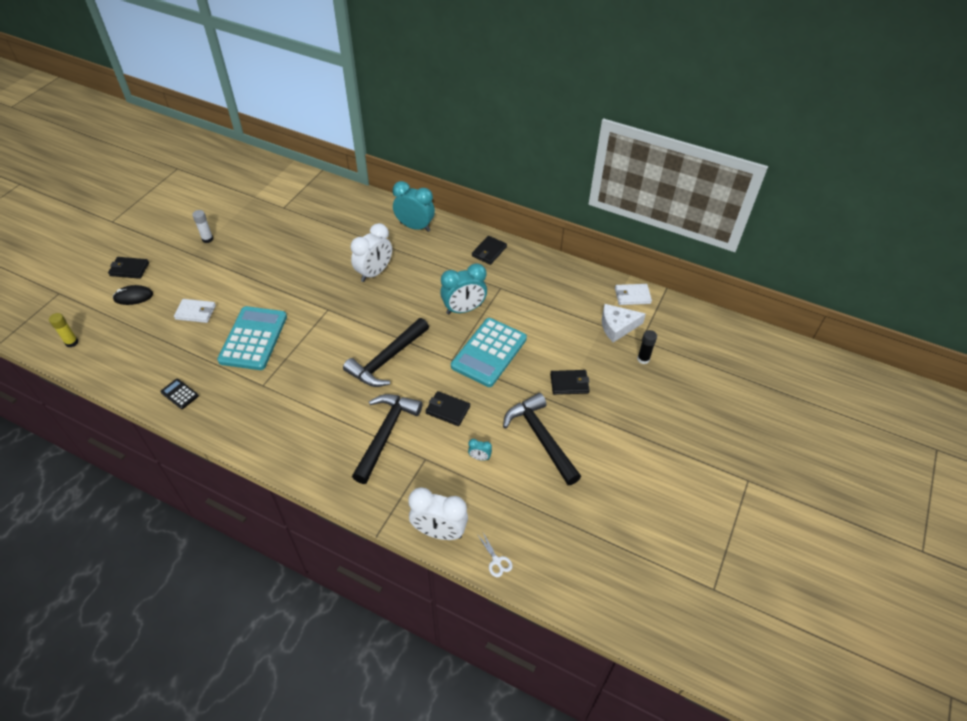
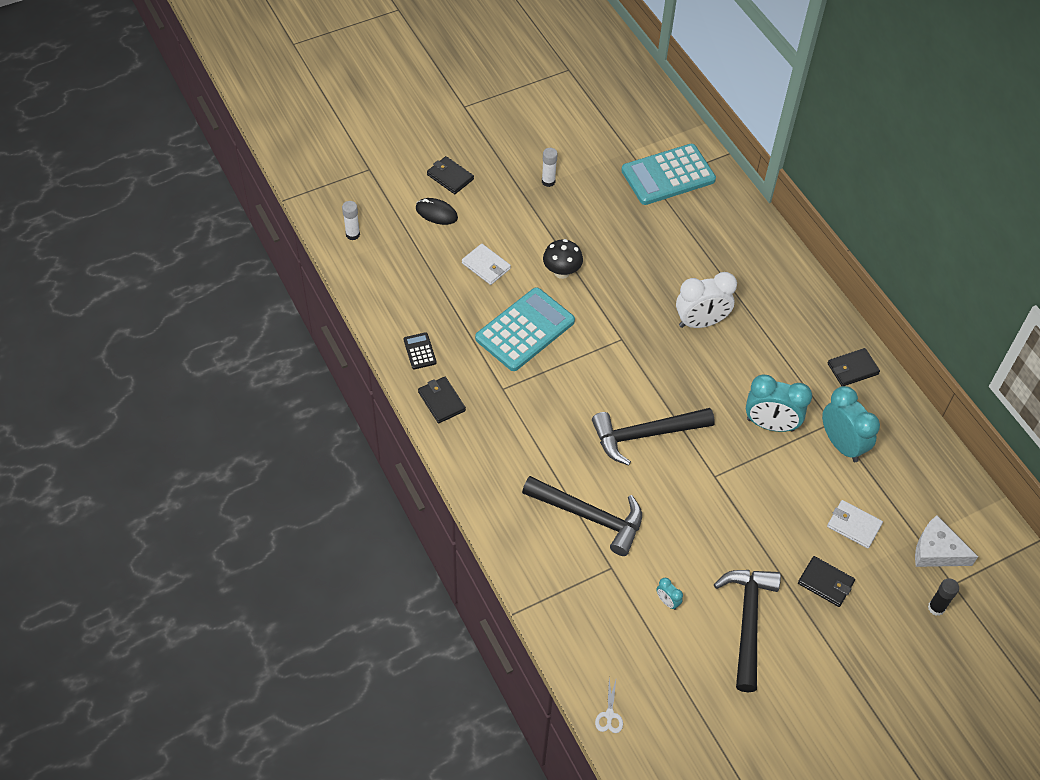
camera: 35 degrees right, 5 degrees up
yellow glue stick [49,313,79,347] -> white glue stick [342,201,360,240]
black hammer [352,394,422,484] -> black hammer turned 60 degrees clockwise [522,476,642,556]
turquoise clock [393,181,435,232] -> turquoise clock moved to [822,386,880,462]
white clock [408,488,468,540] -> none
black wallet [426,391,470,426] -> black wallet moved to [418,377,466,423]
turquoise calculator [451,318,527,387] -> turquoise calculator moved to [621,144,716,205]
white wallet [615,284,652,305] -> white wallet moved to [827,500,883,548]
none -> black mushroom [543,239,583,279]

